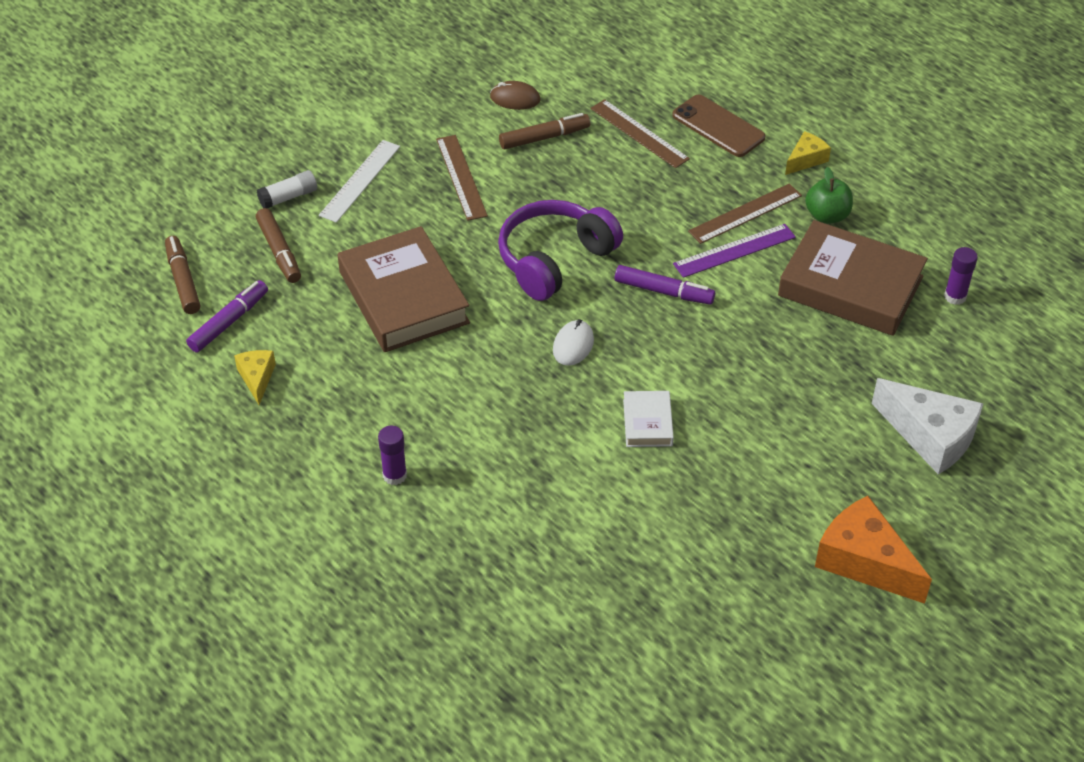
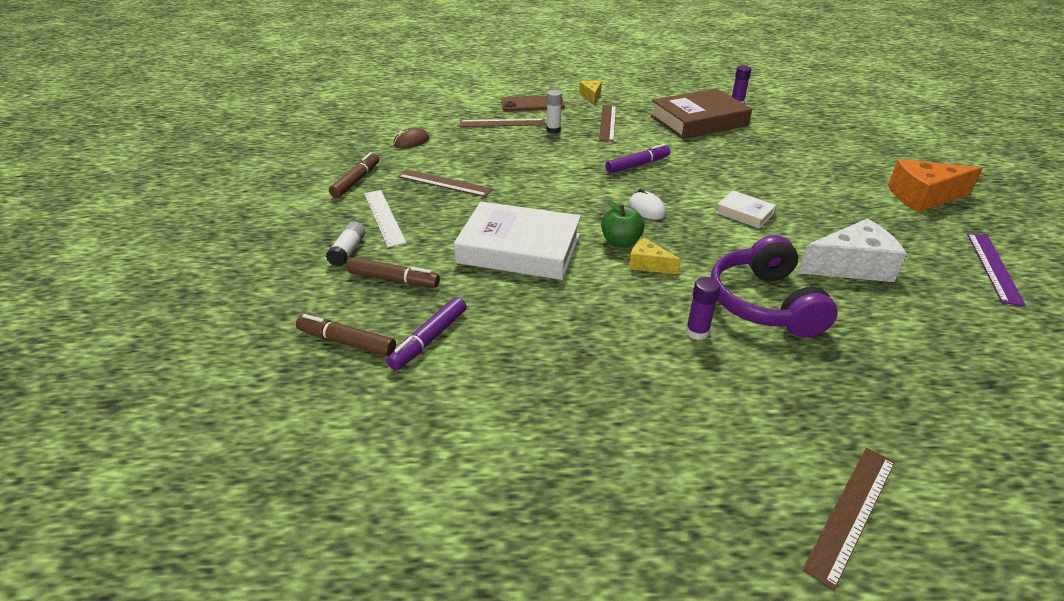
camera: 50 degrees left, 10 degrees down
purple marker [186,280,268,352] -> purple marker turned 135 degrees counterclockwise [387,297,467,370]
yellow cheese [234,350,276,405] -> yellow cheese moved to [629,238,681,274]
brown book [338,226,470,352] -> white book [454,202,581,280]
purple headphones [498,200,623,301] -> purple headphones moved to [711,235,838,338]
brown marker [499,113,590,149] -> brown marker moved to [329,152,379,198]
purple ruler [673,224,796,278] -> purple ruler moved to [967,233,1026,306]
green apple [805,167,853,224] -> green apple moved to [601,200,645,248]
white cheese [872,378,983,474] -> white cheese moved to [798,218,907,282]
none -> white glue stick [546,90,562,134]
none -> brown ruler [802,448,895,590]

